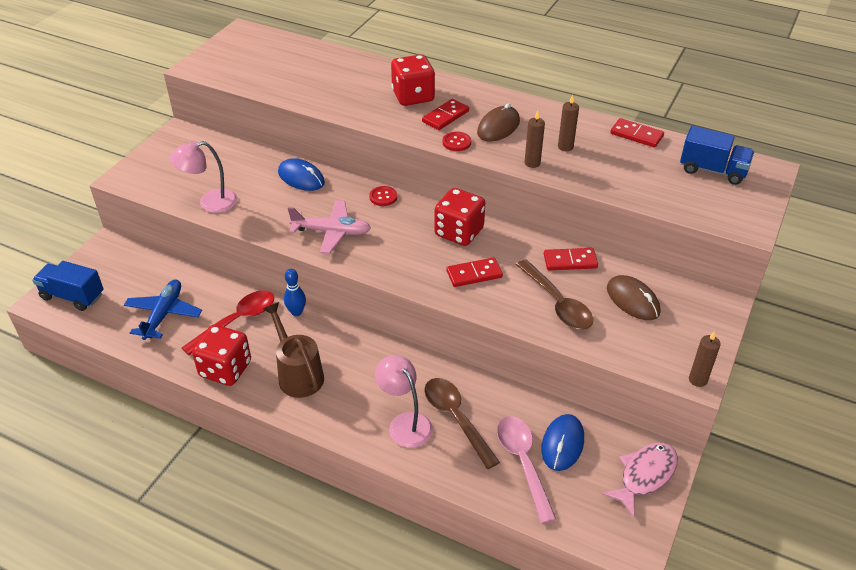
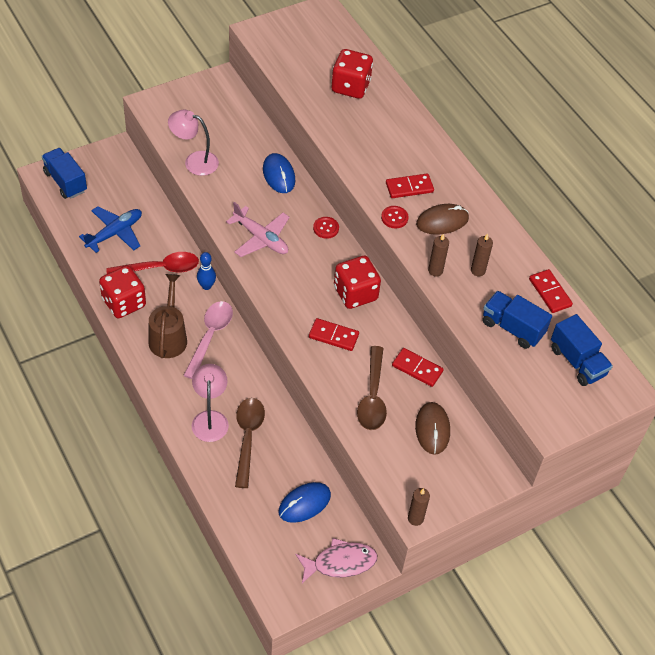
camera: 30 degrees right, 10 degrees up
red dice [391,54,435,106] -> red dice moved to [332,49,373,99]
pink spoon [497,416,557,524] -> pink spoon moved to [183,301,233,379]
none -> blue truck [483,291,552,349]

